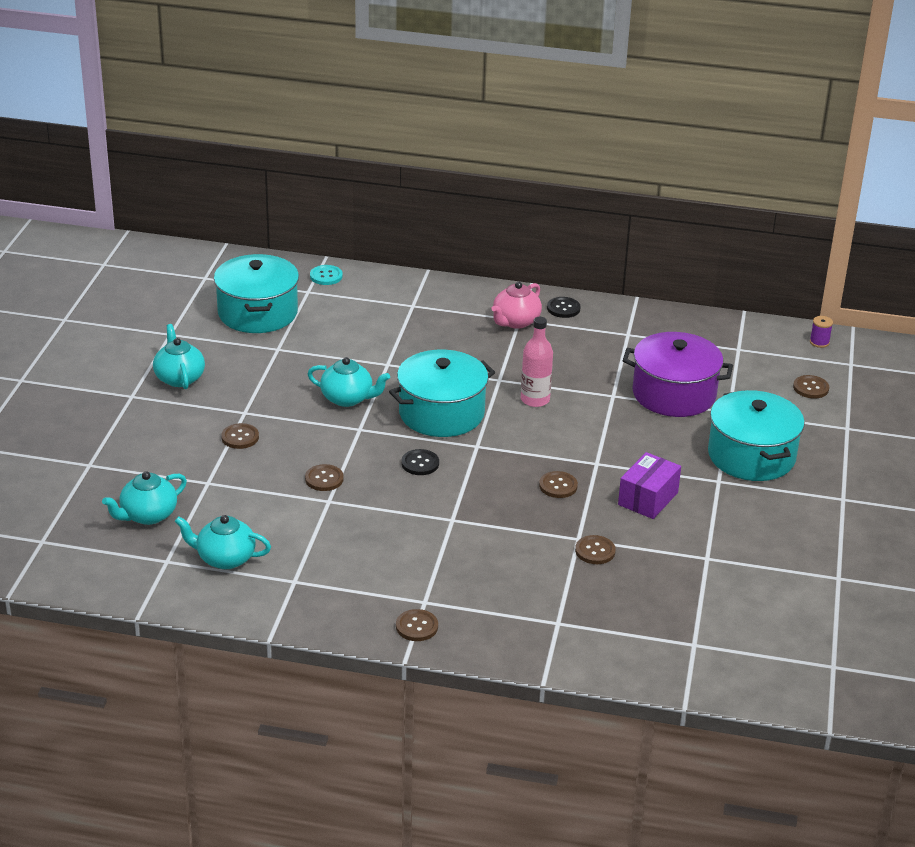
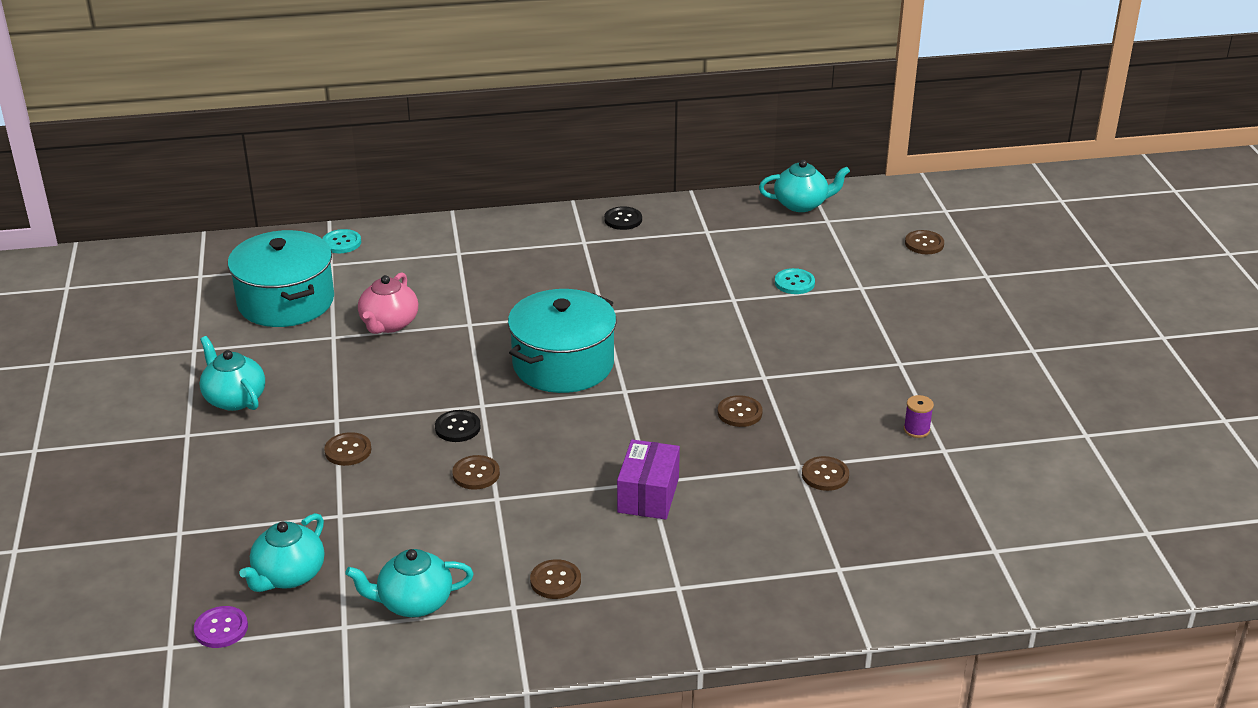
camera: 20 degrees left, 0 degrees up
turquoise teapot [308,357,390,407] -> turquoise teapot moved to [759,160,850,212]
brown button [396,609,438,641] -> brown button moved to [530,559,581,599]
black button [401,449,439,475] -> black button moved to [435,410,481,442]
pink teapot [492,282,542,329] -> pink teapot moved to [358,272,418,334]
pink bottle [521,317,553,407] -> none
purple box [618,452,681,519] -> purple box moved to [617,439,680,519]
purple pot [623,332,733,417] -> turquoise button [775,268,815,294]
turquoise pot [708,390,805,481] -> none
purple spool [810,316,833,348] -> purple spool moved to [904,395,934,438]
none -> purple button [194,606,248,648]

